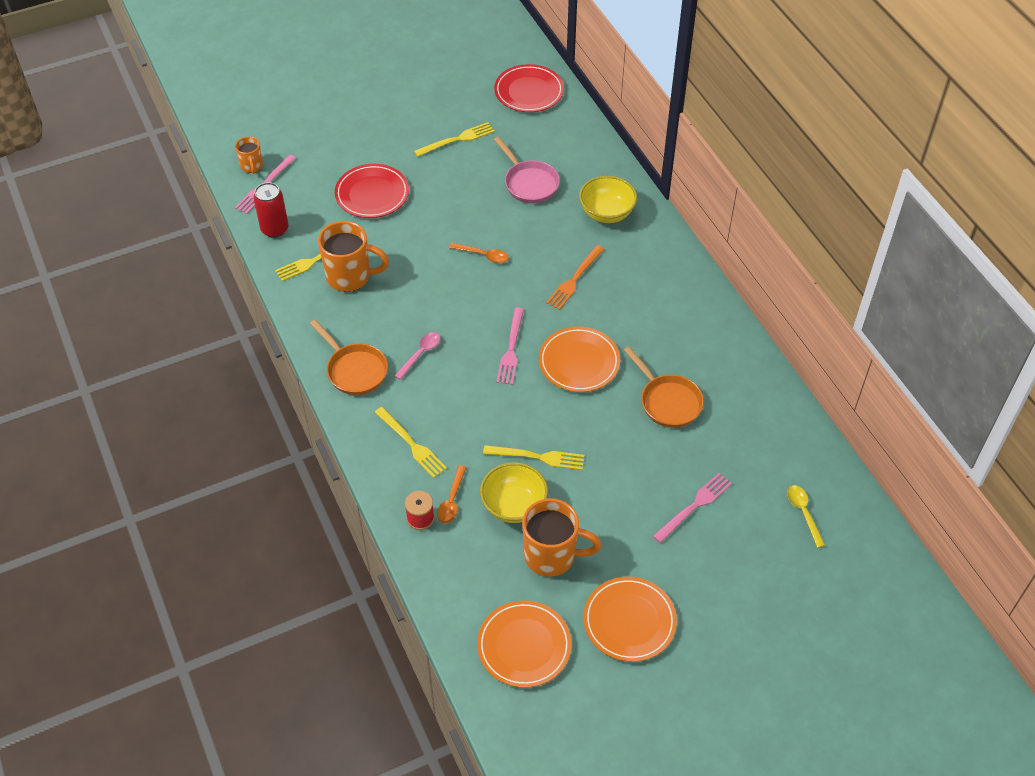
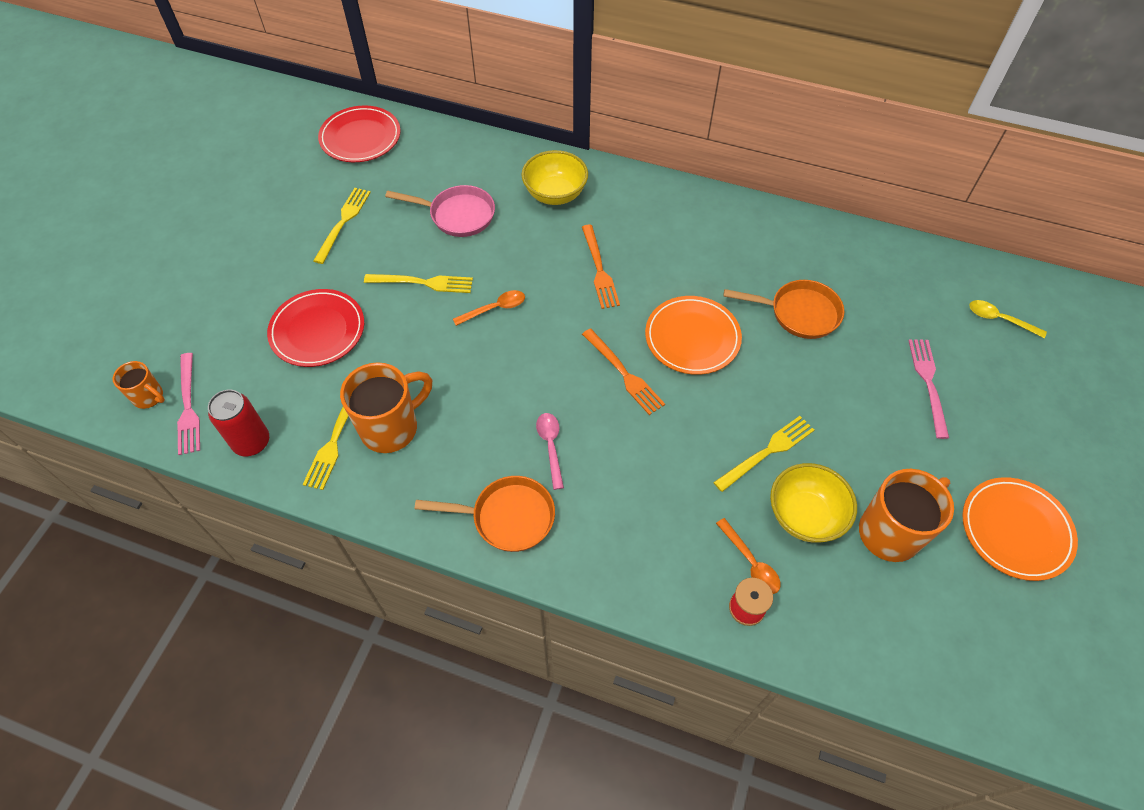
camera: 45 degrees left, 5 degrees up
yellow fork [374,407,447,478] -> yellow fork moved to [364,274,473,293]
orange plate [477,600,571,688] -> none
pink fork [496,307,524,385] -> orange fork [582,328,665,415]

